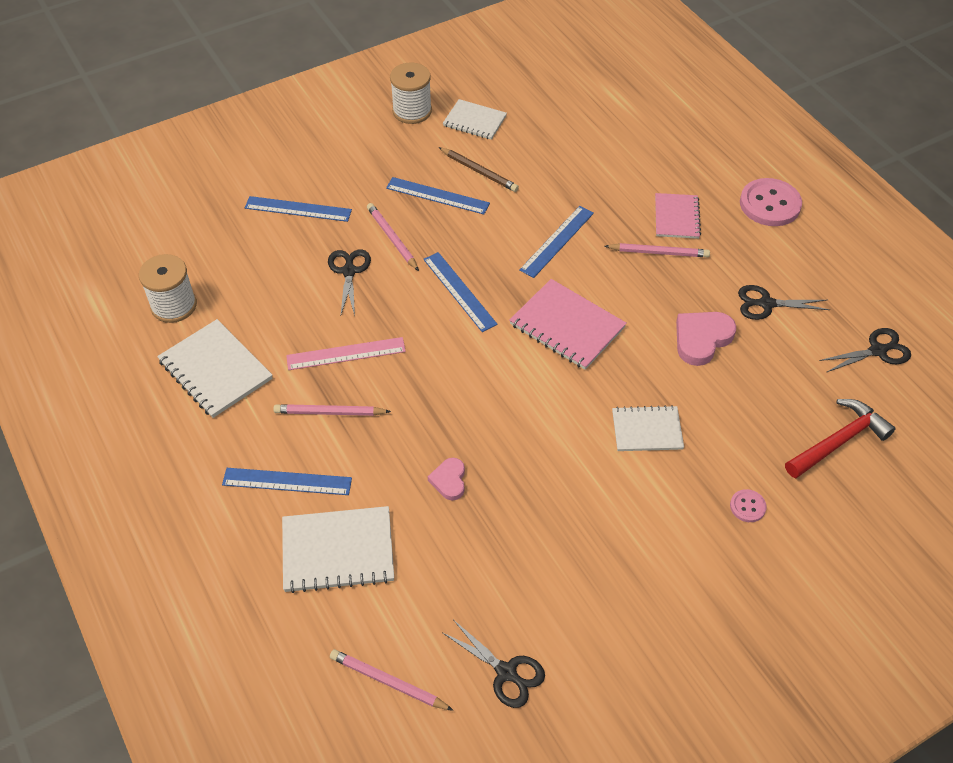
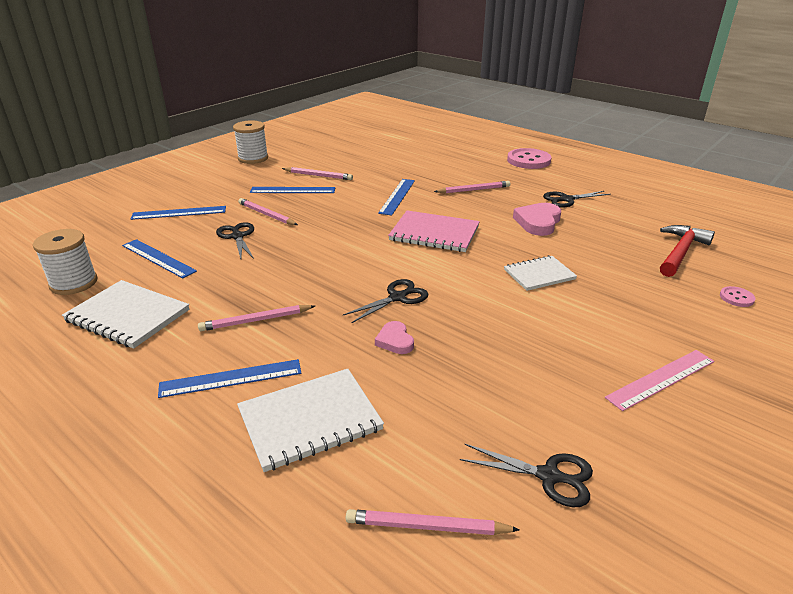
camera: 20 degrees left, 20 degrees down
pink ruler [286,337,406,370] -> pink ruler moved to [605,350,715,411]
blue ruler [423,252,498,332] -> blue ruler moved to [122,239,197,278]
brown pencil [439,147,519,192] -> pink pencil [282,167,353,180]
white notebook [443,99,507,140] -> none
pink notebook [655,193,701,239] -> none
pink button [730,489,767,522] -> pink button moved to [720,286,756,307]
black scissors [819,328,911,372] -> black scissors moved to [343,279,428,323]

